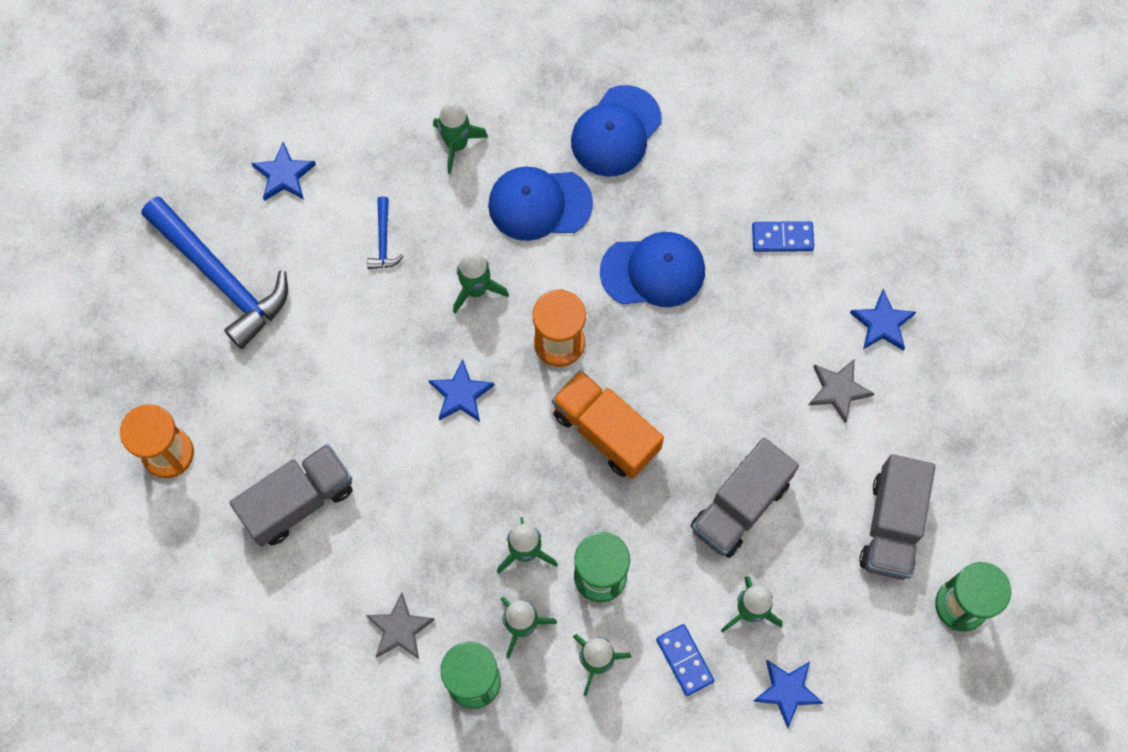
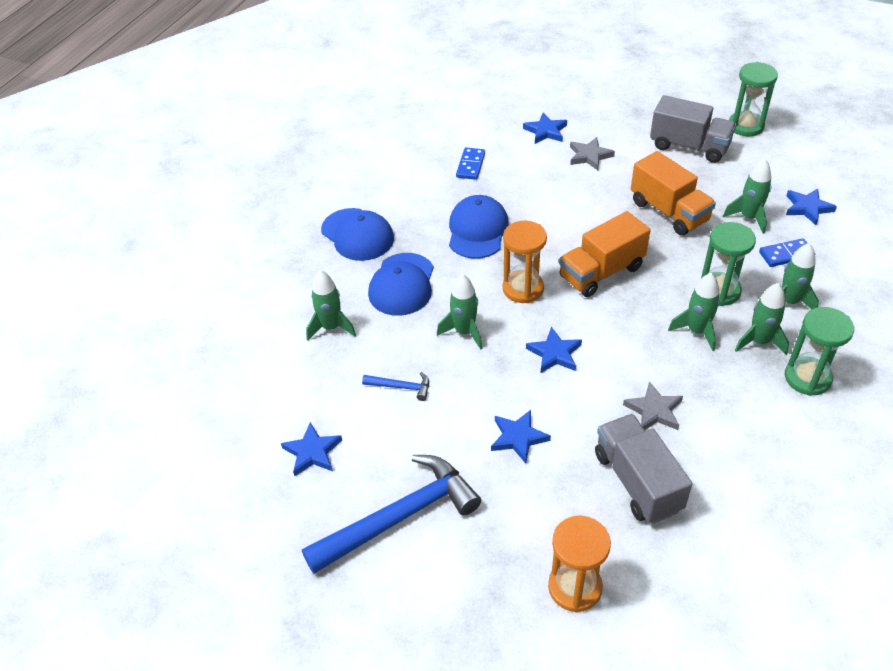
camera: 75 degrees left, 25 degrees down
grey star [366,593,435,659] -> grey star moved to [623,381,683,430]
grey truck [691,438,799,558] -> orange truck [631,151,716,236]
none -> blue star [491,410,551,463]

